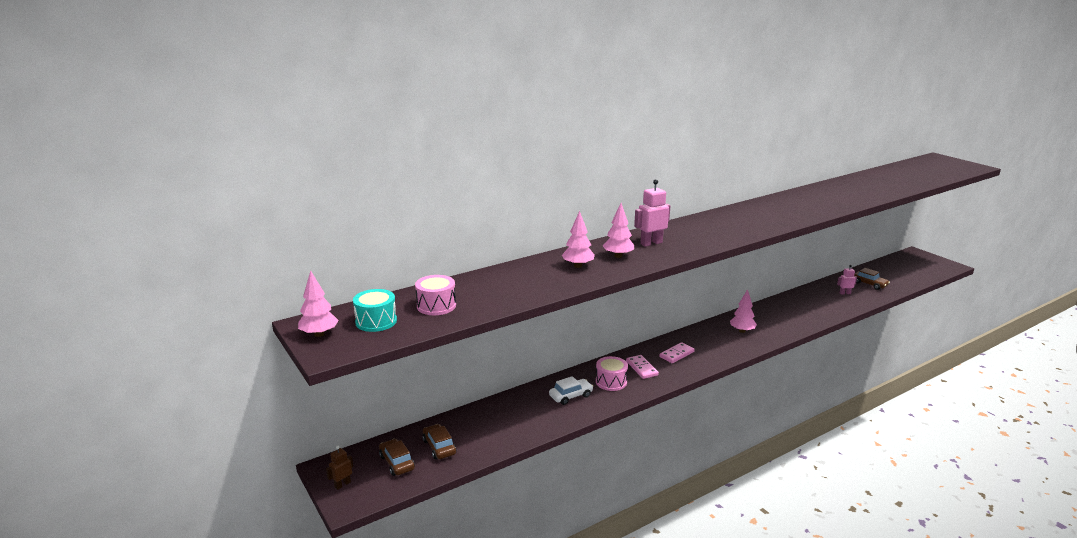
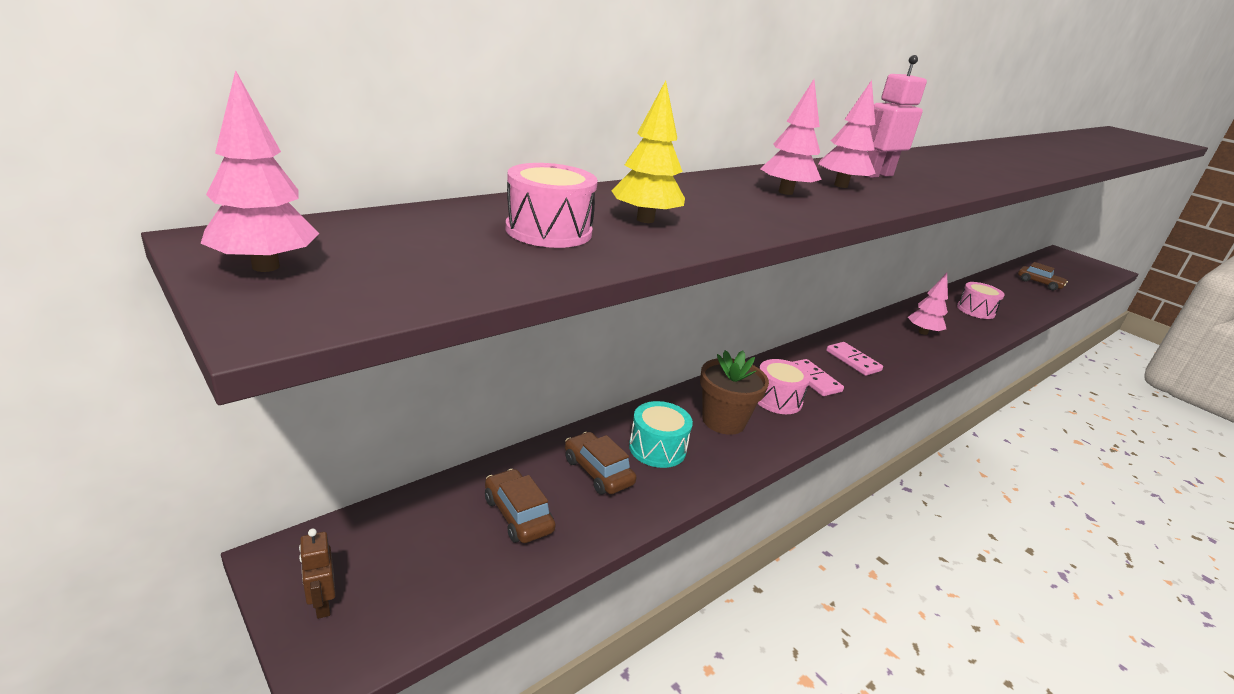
camera: 10 degrees left, 5 degrees up
brown robot [326,446,353,490] -> brown robot turned 60 degrees counterclockwise [299,529,336,619]
turquoise drum [353,289,397,332] -> turquoise drum moved to [629,401,693,468]
brown car [379,439,415,476] -> brown car moved to [565,432,636,495]
white car [549,376,593,405] -> brown flower pot [700,350,769,435]
pink domino [659,342,695,363] -> pink domino turned 75 degrees counterclockwise [826,342,883,376]
pink robot [837,265,857,295] -> none
none -> yellow tree [611,80,685,223]
none -> pink drum [957,282,1005,319]

